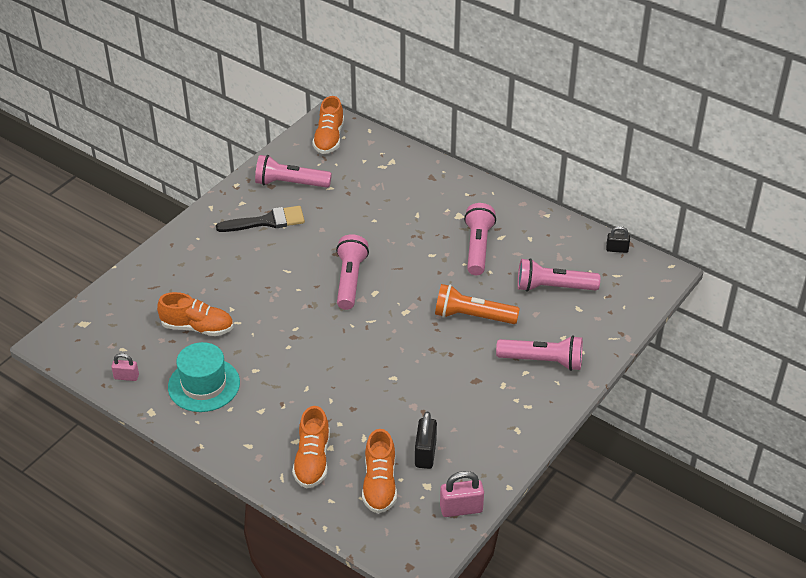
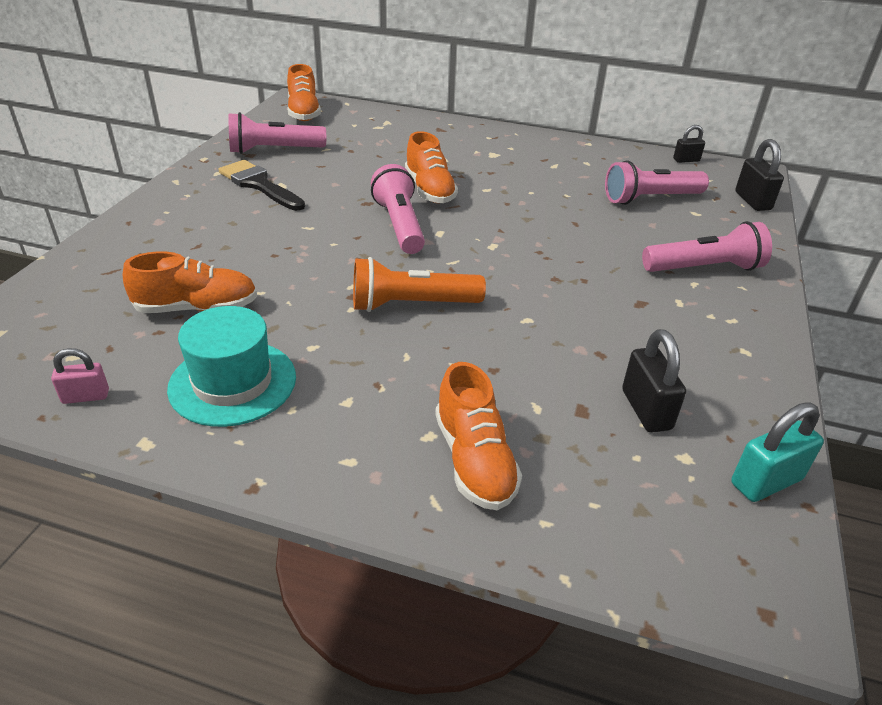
camera: 20 degrees left, 5 degrees down
black brush [216,206,305,232] -> black brush turned 105 degrees counterclockwise [219,160,305,211]
orange shoe [362,429,397,514] -> orange shoe moved to [405,131,458,203]
orange flashlight [435,284,520,324] -> orange flashlight moved to [353,257,486,312]
pink padlock [440,471,484,517] -> turquoise padlock [731,402,824,502]
pink flashlight [464,203,496,275] -> none
none -> black padlock [735,139,784,211]

